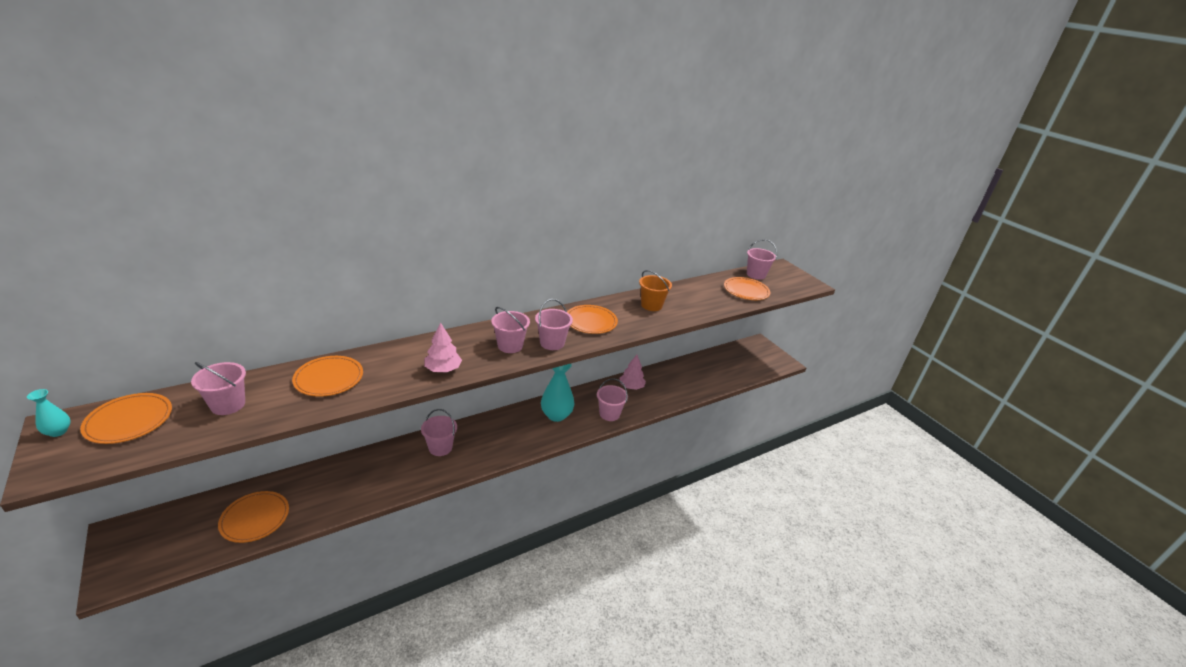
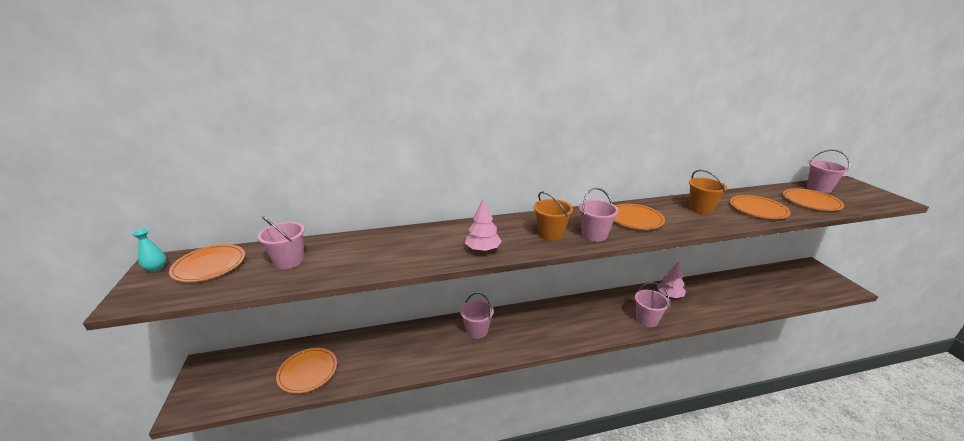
camera: 20 degrees right, 5 degrees down
orange plate [292,356,363,397] -> orange plate moved to [730,195,790,219]
pink bucket [491,307,530,353] -> orange bucket [534,192,573,241]
turquoise vase [541,364,574,422] -> none

